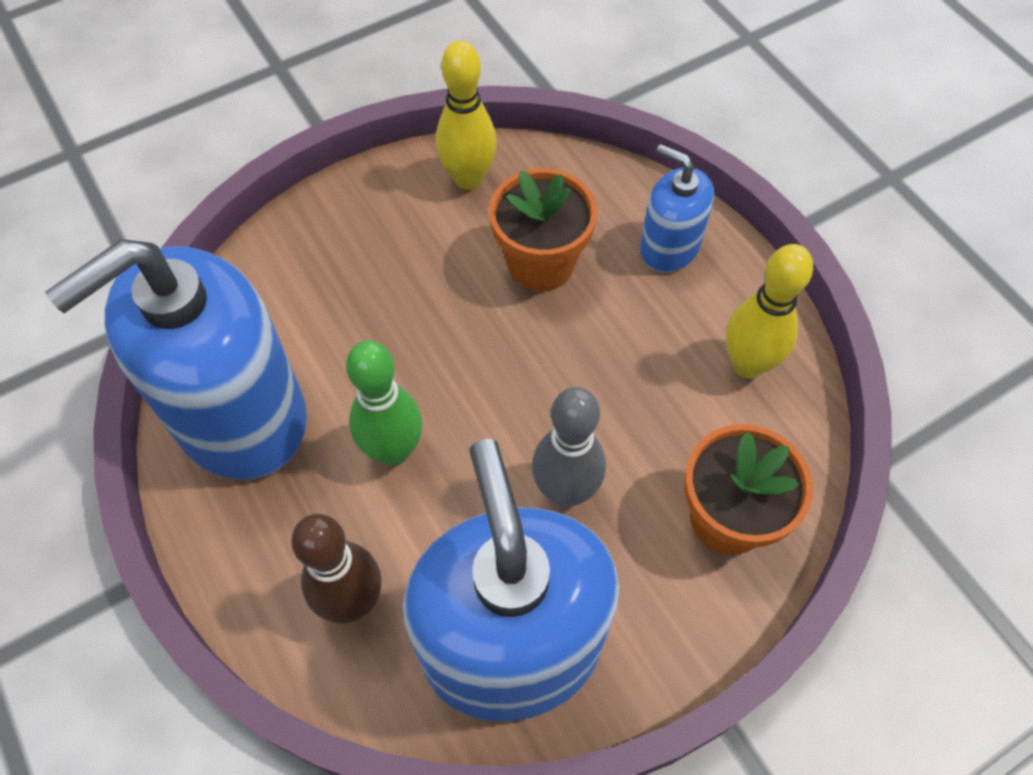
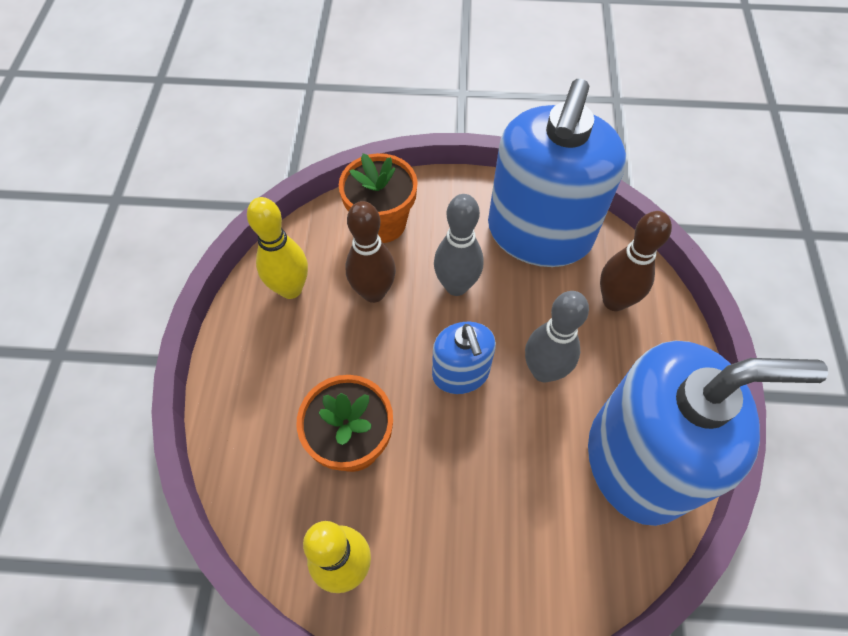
camera: 145 degrees left, 0 degrees up
green bowling pin [346,340,423,466] -> grey bowling pin [525,291,589,382]
blue soap dispenser [640,144,714,272] -> blue soap dispenser moved to [432,322,496,394]
none -> brown bowling pin [345,201,396,303]

